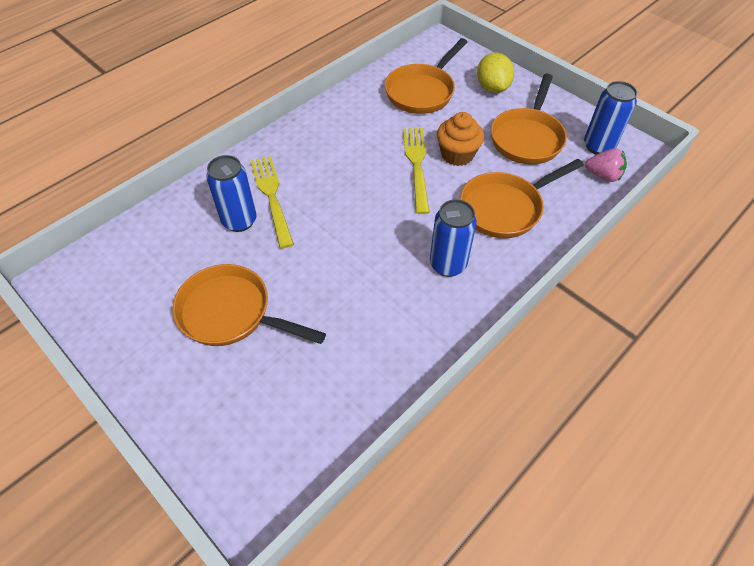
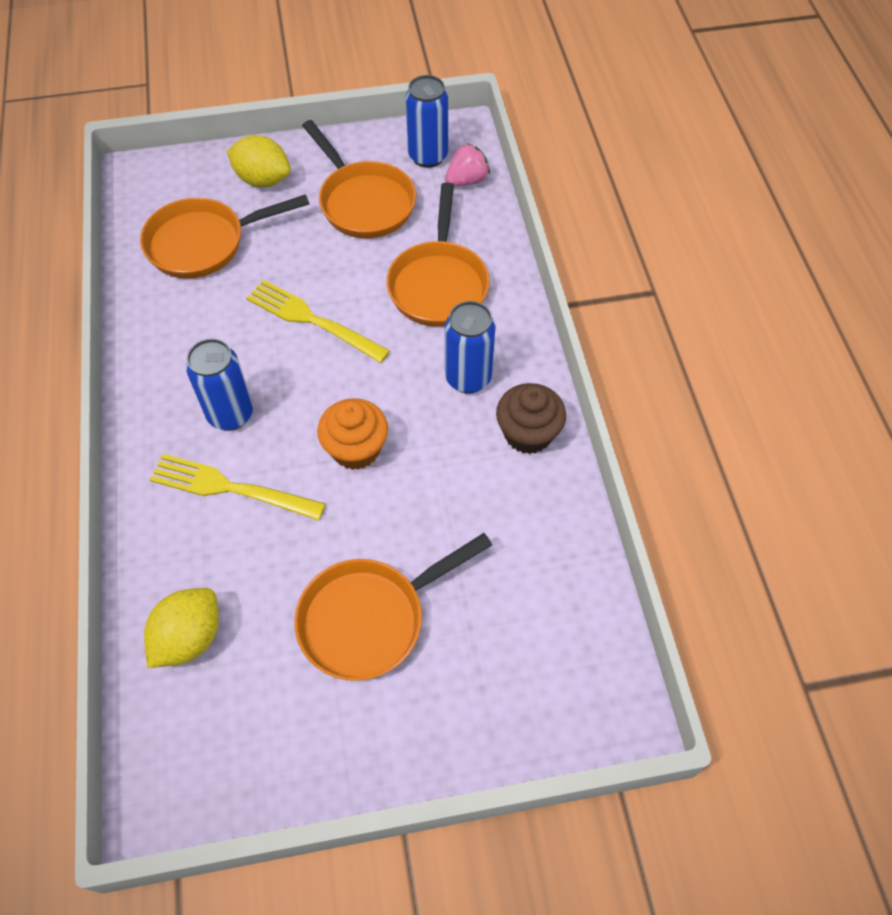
camera: 55 degrees left, 5 degrees up
blue can [206,155,257,232] -> blue can moved to [186,339,253,431]
orange pan [385,38,467,114] -> orange pan turned 90 degrees clockwise [140,194,309,279]
orange cupcake [437,112,484,166] -> orange cupcake moved to [317,398,388,470]
none -> yellow lemon [144,588,219,668]
none -> brown cupcake [496,383,566,454]

